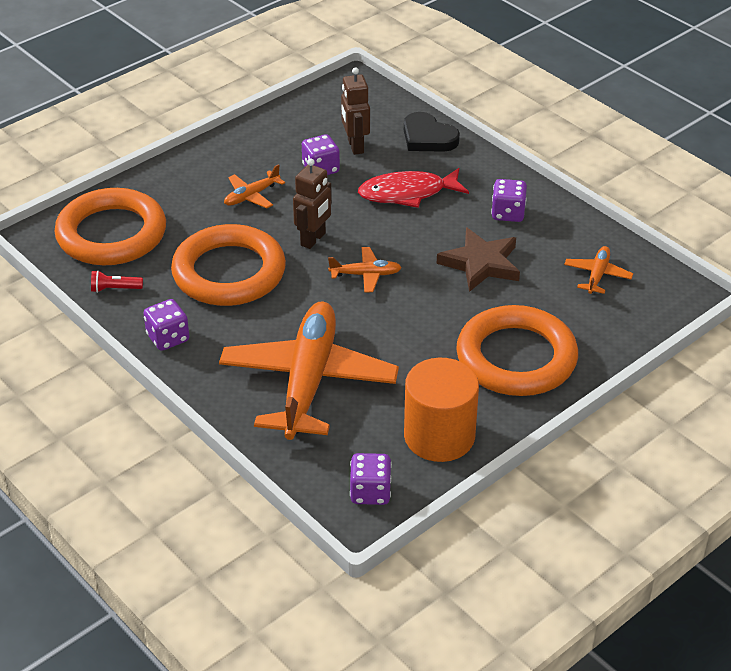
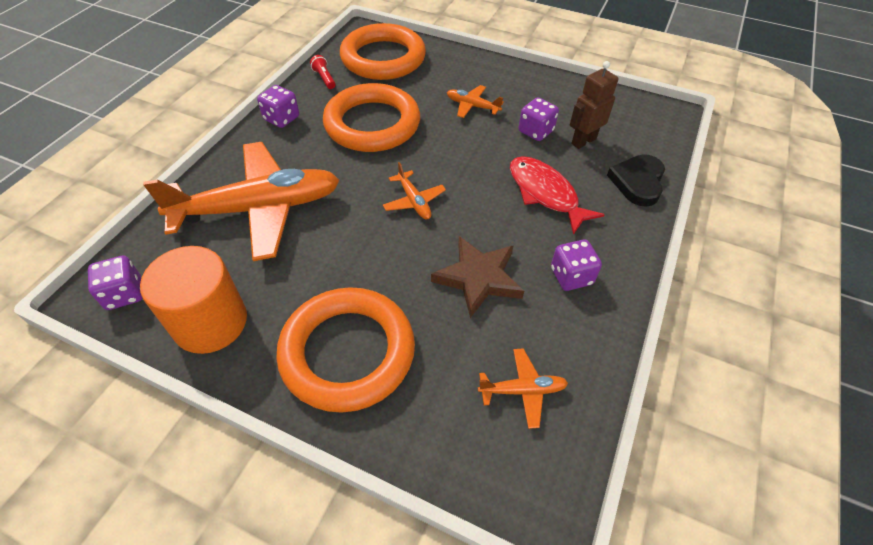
camera: 65 degrees right, 10 degrees up
brown robot [293,158,332,249] -> none

